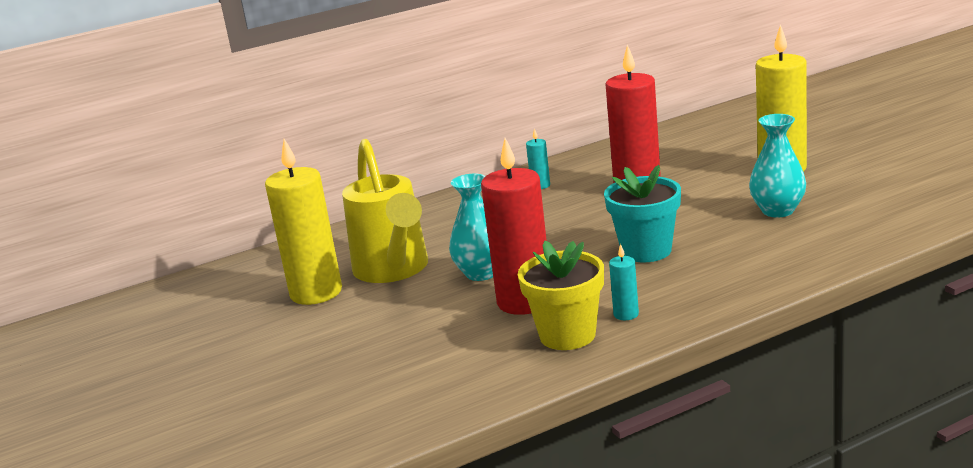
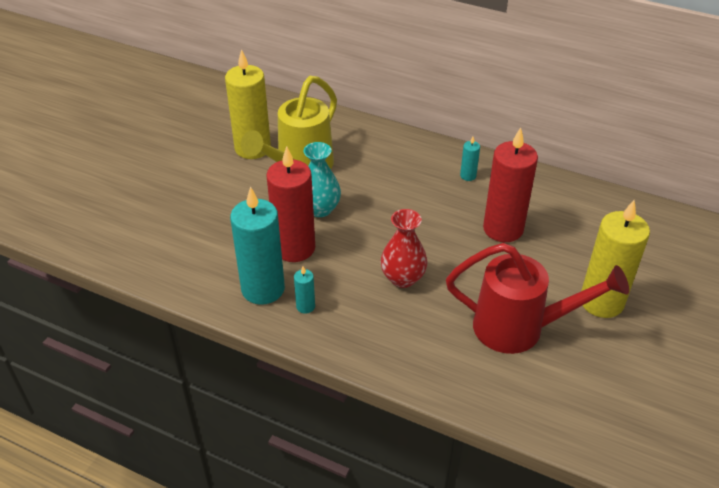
camera: 50 degrees right, 20 degrees up
yellow flower pot [518,241,604,350] -> turquoise candle [230,186,285,305]
turquoise flower pot [604,165,681,262] -> red vase [381,209,428,288]
turquoise vase [749,114,806,218] -> red watering can [446,243,629,354]

